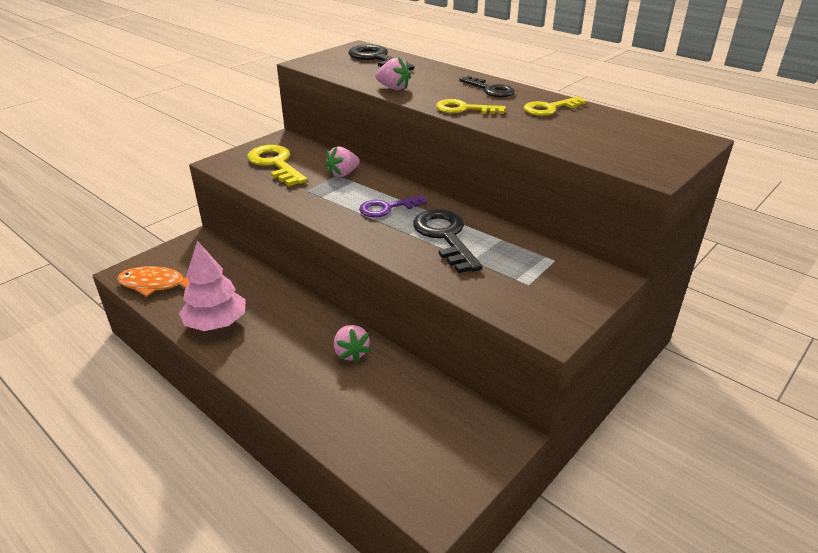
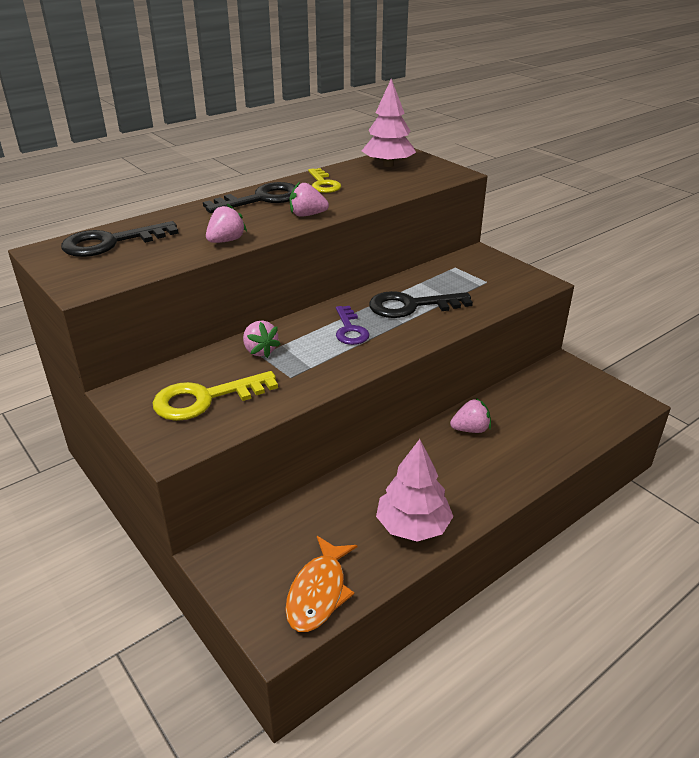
camera: 80 degrees left, 0 degrees up
yellow key [436,99,506,114] -> pink strawberry [290,182,329,217]
black key [459,76,515,97] -> black key [203,182,296,213], size x1.52
none -> pink tree [362,79,416,167]

